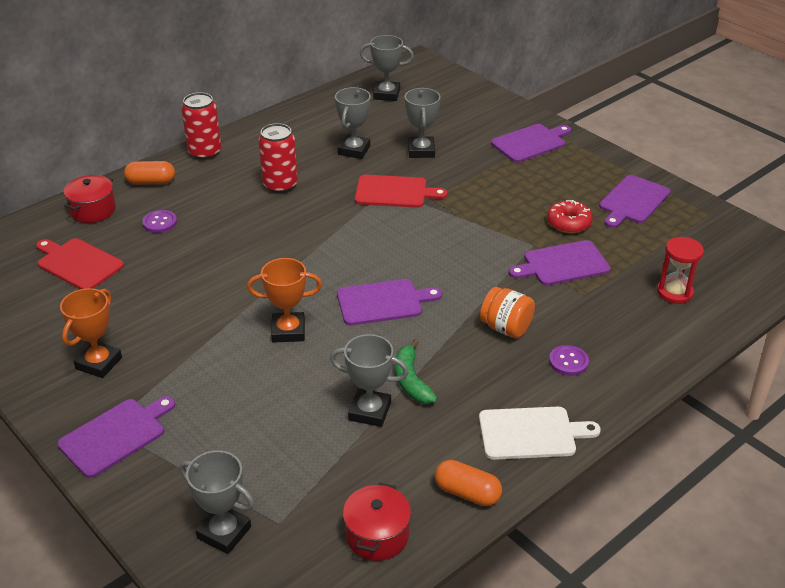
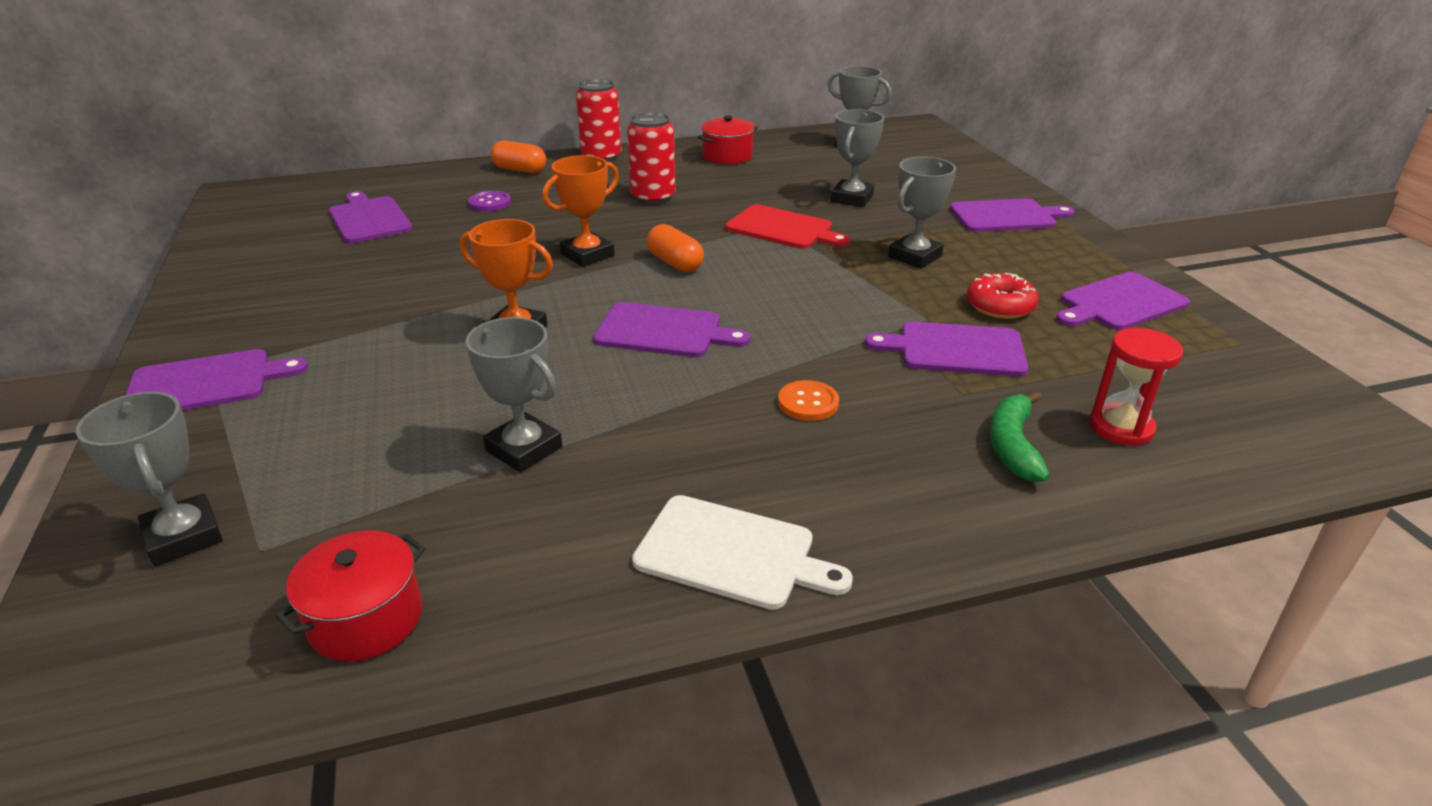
camera: 25 degrees right, 5 degrees down
red cutting board [36,238,124,289] -> purple cutting board [329,191,412,243]
orange trophy [60,288,122,378] -> orange trophy moved to [542,155,619,267]
red pot [64,175,116,223] -> red pot moved to [698,115,758,164]
grey trophy [335,87,371,159] -> grey trophy moved to [888,157,956,268]
green banana [395,339,437,404] -> green banana moved to [990,391,1050,482]
orange capsule [435,460,502,506] -> orange capsule moved to [647,224,704,272]
orange jar [480,287,535,338] -> orange button [778,380,839,421]
purple button [549,345,589,376] -> none

